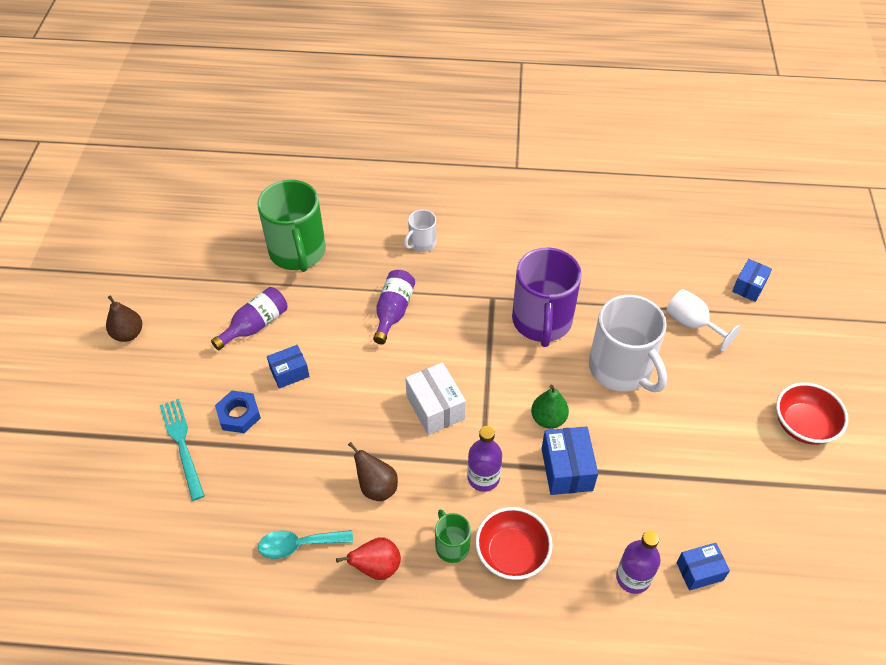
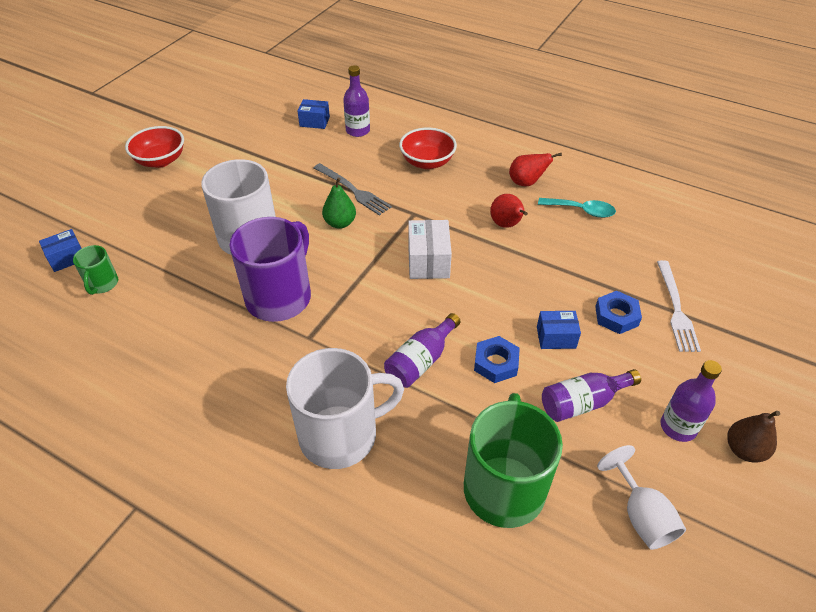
camera: 155 degrees left, 5 degrees down
turquoise fork [160,399,205,501] -> white fork [657,260,701,352]
brown pear [348,442,398,501] -> red pear [490,194,528,228]
white mug [404,210,436,252] -> white mug [286,348,404,469], size x2.08
green mug [435,509,471,563] -> green mug moved to [73,245,118,295]
purple bottle [467,426,502,492] -> purple bottle moved to [661,360,722,442]
blue box [542,426,598,495] -> grey fork [314,163,392,216]
white goblet [666,289,741,352] -> white goblet moved to [597,445,686,550]
none -> blue nut [474,336,520,383]

